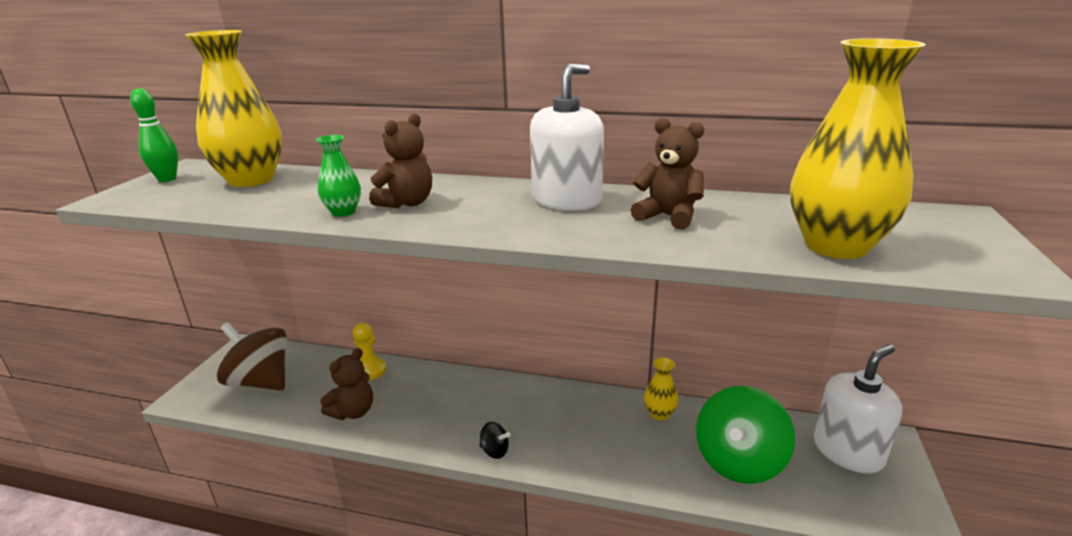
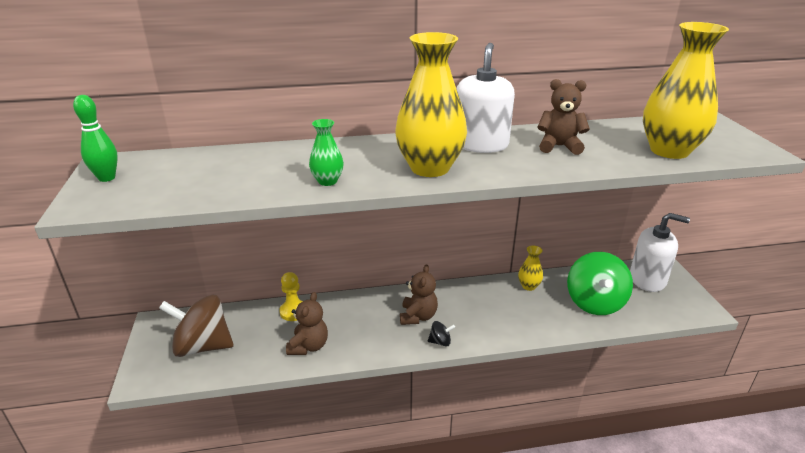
camera: 25 degrees left, 5 degrees up
yellow vase [185,30,283,187] -> yellow vase moved to [395,32,467,177]
brown teddy bear [369,113,432,208] -> brown teddy bear moved to [400,264,438,325]
white soap dispenser [814,344,902,474] -> white soap dispenser turned 75 degrees clockwise [630,213,690,292]

